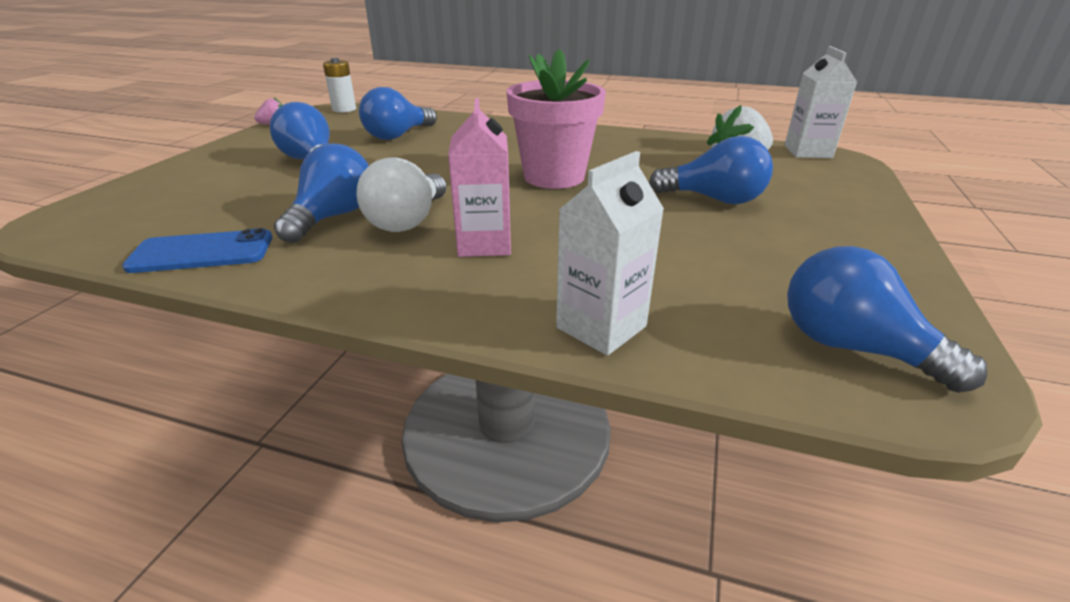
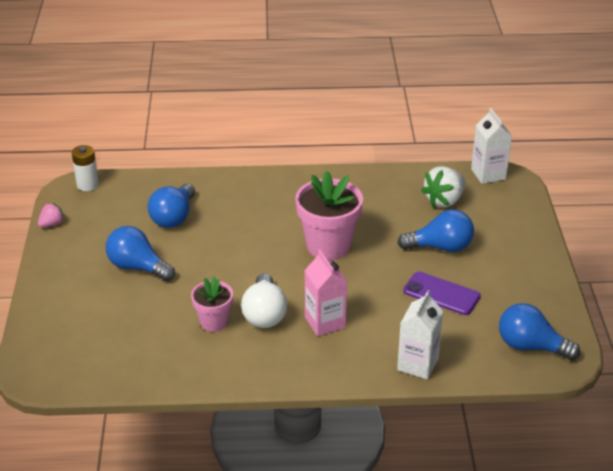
camera: 20 degrees left, 5 degrees up
blue phone [122,228,272,273] -> none
blue light bulb [274,144,369,243] -> pink flower pot [191,276,233,332]
none -> purple phone [403,272,480,315]

